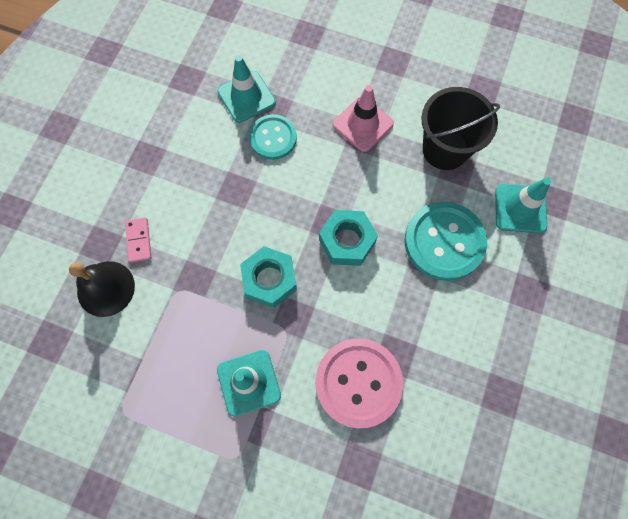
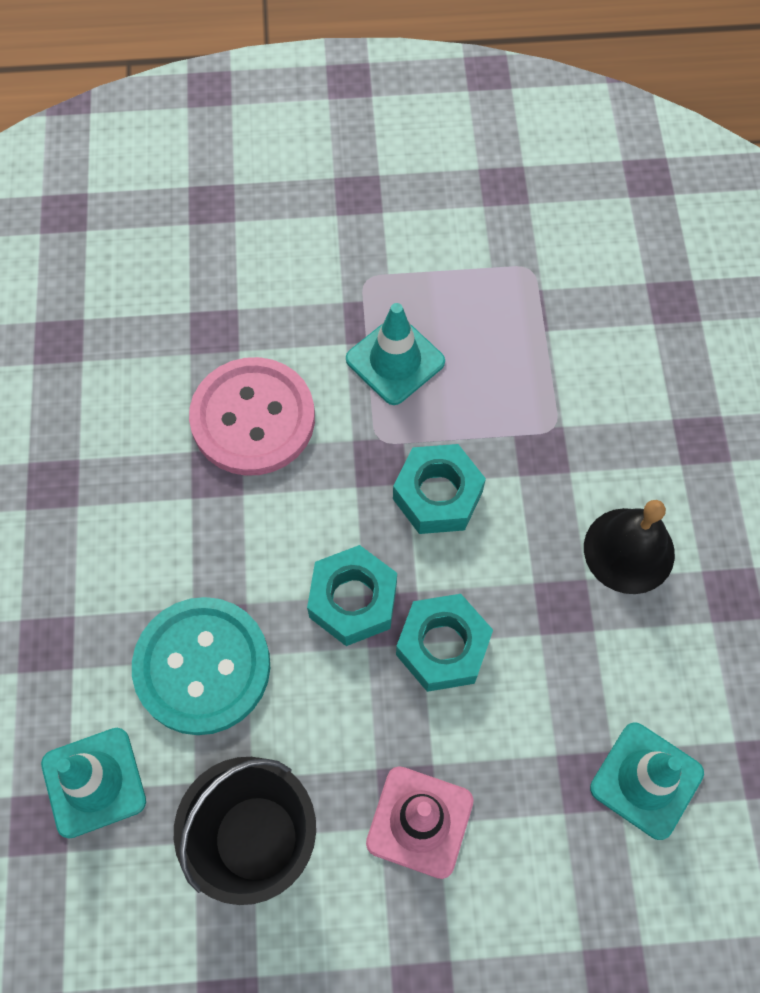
camera: 155 degrees right, 5 degrees down
black bell [69,261,135,317] -> black bell moved to [584,500,675,594]
pink domino [125,218,151,263] -> none
turquoise button [249,114,297,160] -> none
none -> turquoise nut [396,594,493,692]

